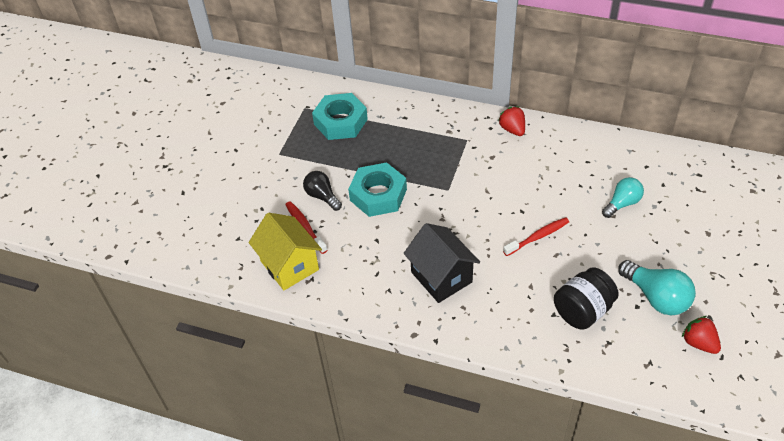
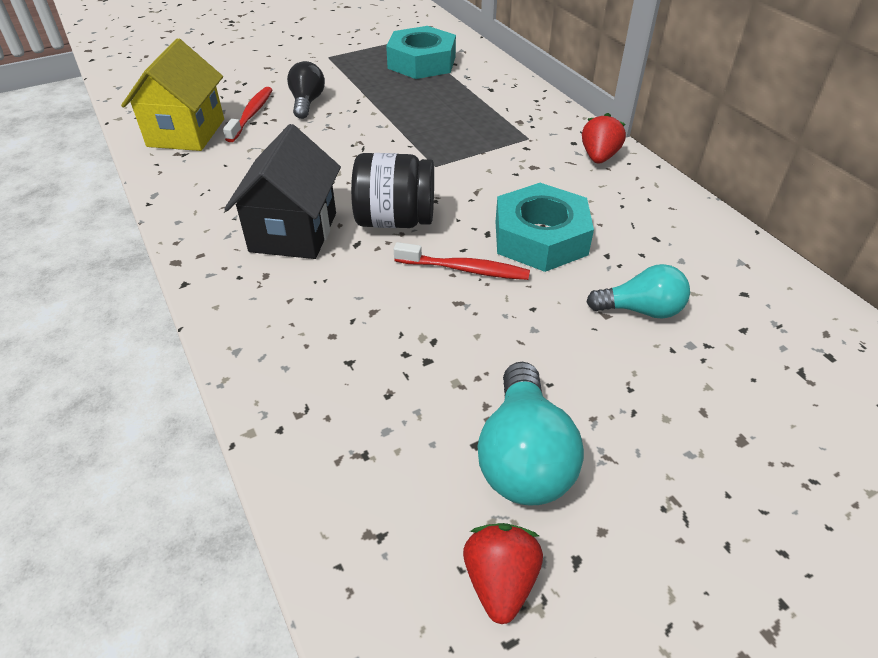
camera: 40 degrees right, 5 degrees down
turquoise nut [348,162,407,217] -> turquoise nut moved to [496,183,594,272]
black jar [554,268,619,330] -> black jar moved to [351,153,434,228]

